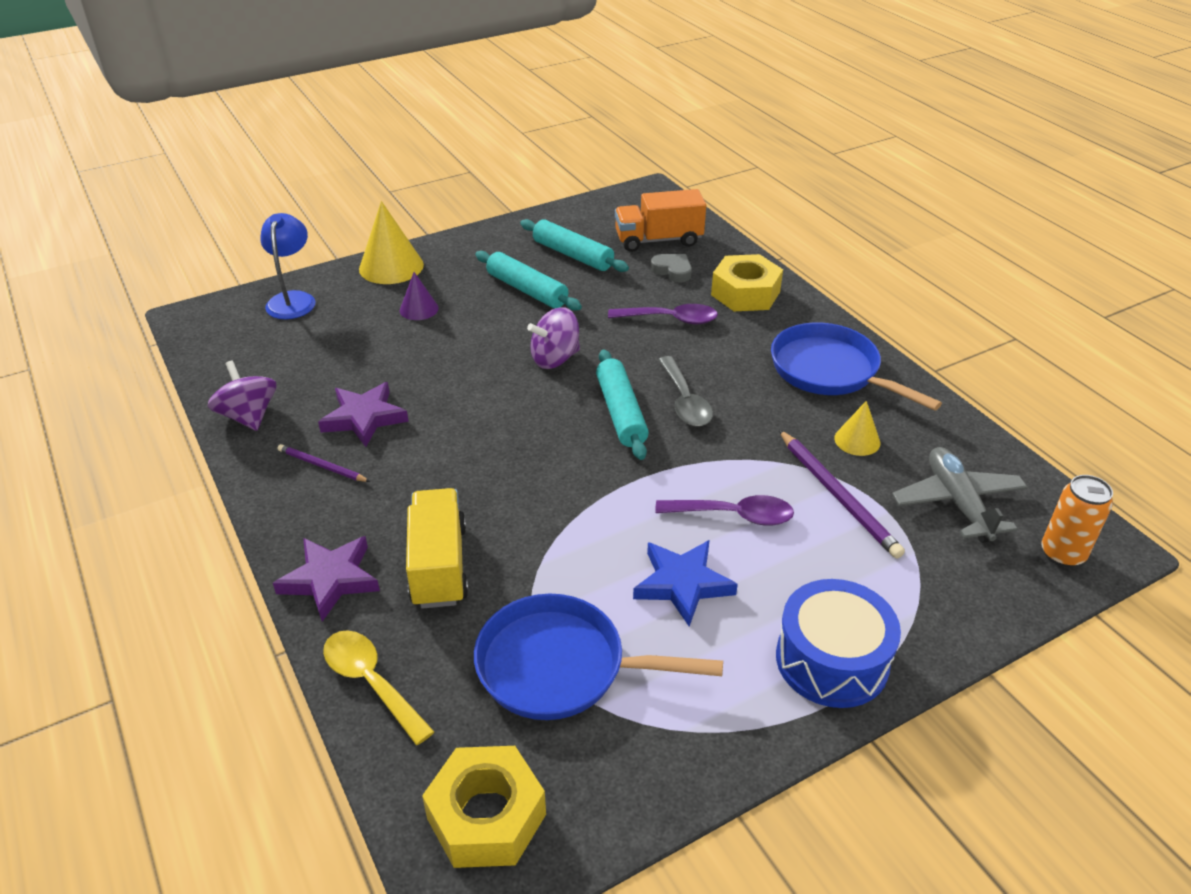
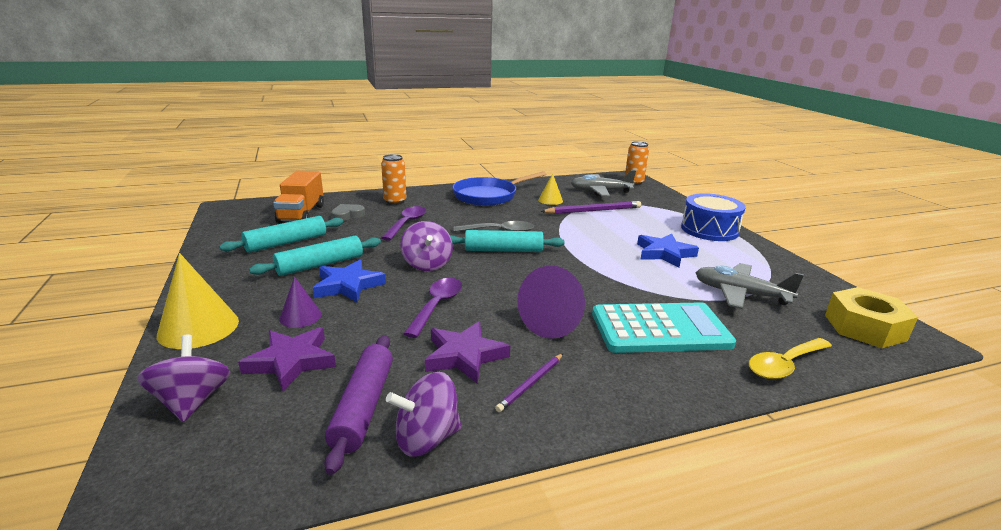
camera: 80 degrees left, 15 degrees down
blue lamp [260,213,316,319] -> purple spinning top [137,334,231,422]
purple star [273,536,380,622] -> purple star moved to [238,327,336,391]
yellow truck [406,488,468,609] -> turquoise calculator [592,302,736,353]
blue pan [474,594,723,720] -> grey plane [695,263,804,309]
purple spoon [655,495,794,526] -> purple spoon moved to [404,278,462,338]
yellow nut [711,254,783,311] -> orange can [381,154,406,205]
none -> blue star [313,259,386,303]
none -> purple rolling pin [324,335,393,475]
none -> purple cone [517,266,585,339]

